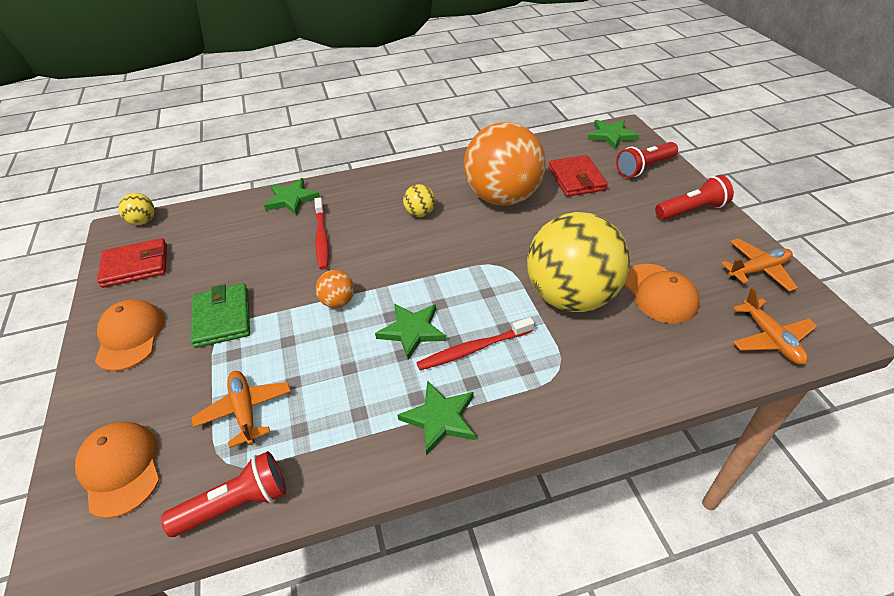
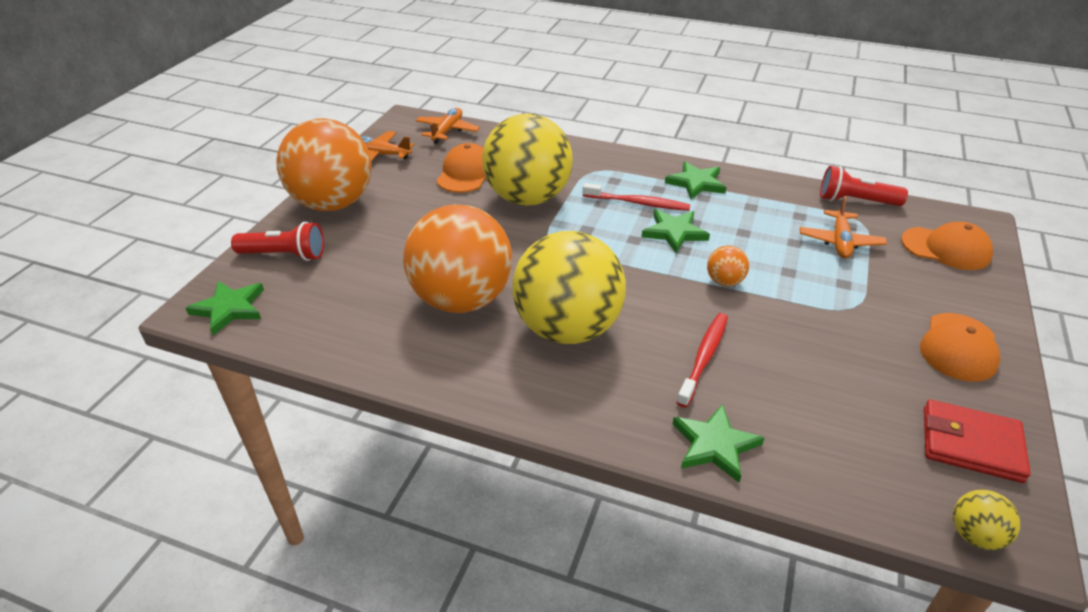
camera: 145 degrees left, 5 degrees down
orange cap [75,421,160,519] -> orange cap turned 75 degrees counterclockwise [901,222,993,270]
green wallet [191,284,250,348] -> none
yellow ball [403,184,436,217] -> yellow ball [512,231,626,344], size x2.49
red wallet [548,155,608,197] -> none
red flashlight [655,175,734,220] -> orange ball [276,118,371,211]

